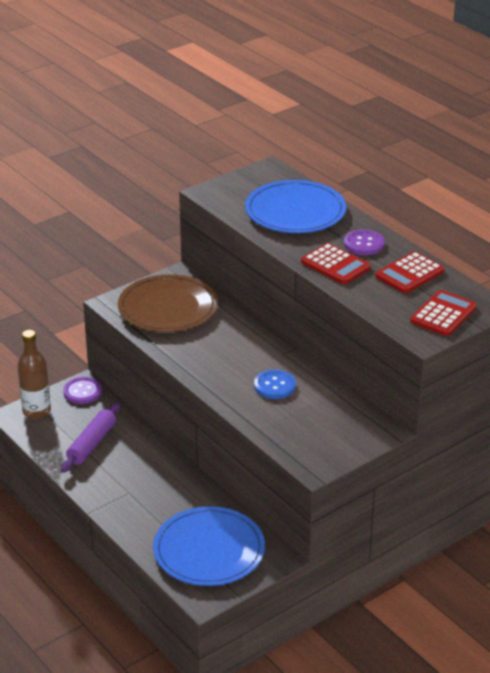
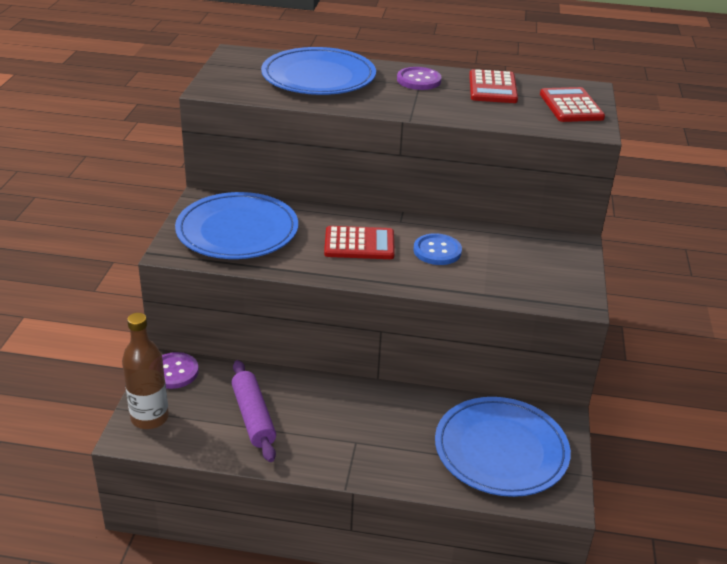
camera: 45 degrees left, 0 degrees up
brown plate [118,274,218,332] -> blue plate [175,192,298,259]
red calculator [301,243,371,284] -> red calculator moved to [324,226,395,259]

